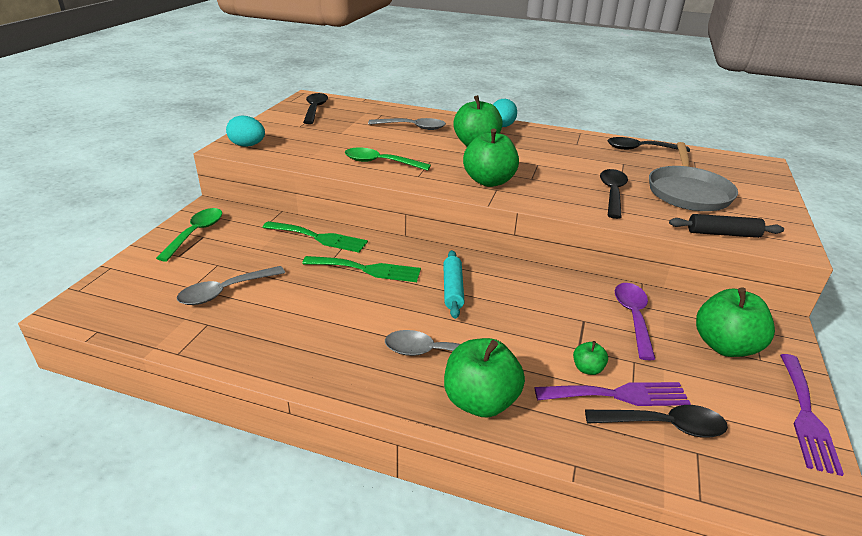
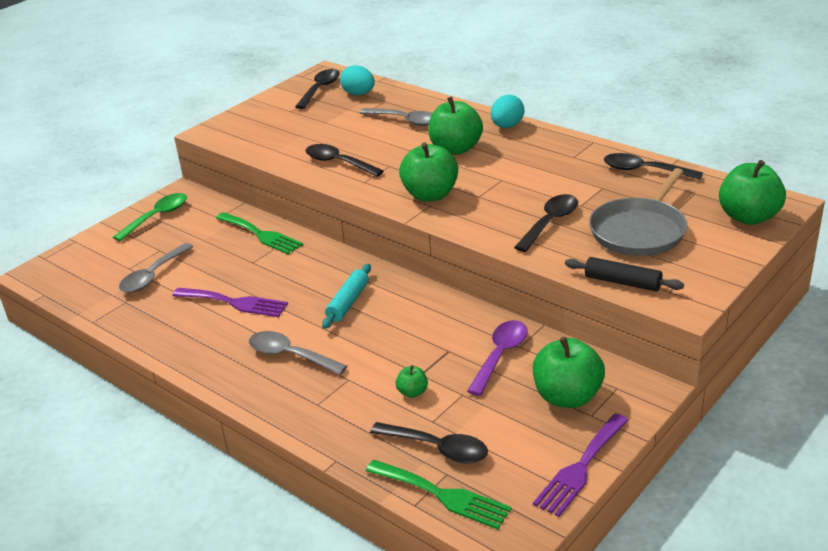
camera: 25 degrees right, 0 degrees up
grey spoon [177,266,285,305] -> grey spoon turned 45 degrees counterclockwise [119,243,194,293]
turquoise egg [226,115,265,147] -> turquoise egg moved to [340,65,375,95]
green fork [302,256,421,282] -> green fork moved to [366,460,512,530]
green spoon [345,148,431,171] -> black spoon [306,144,384,177]
green apple [444,338,525,417] -> green apple moved to [719,160,786,225]
purple fork [534,382,691,406] -> purple fork moved to [172,288,288,317]

